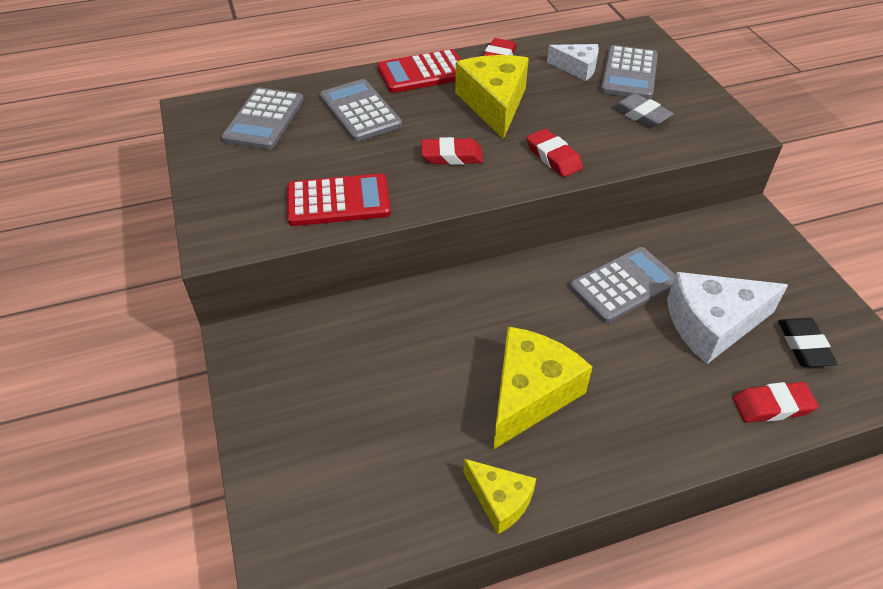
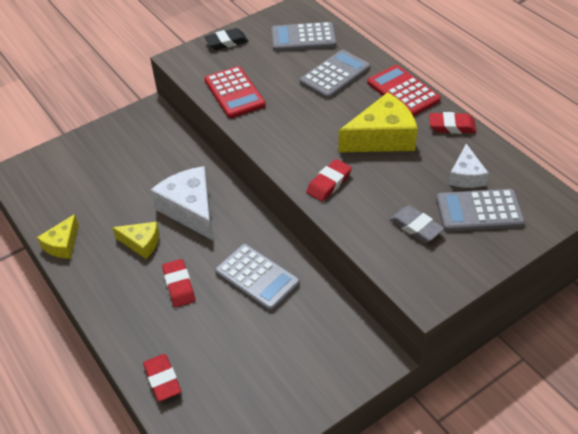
camera: 75 degrees right, 0 degrees up
red eraser [421,137,483,165] -> red eraser moved to [162,259,195,307]
yellow cheese [493,327,593,450] -> yellow cheese [112,222,159,259], size x0.57
grey eraser [612,93,674,128] -> grey eraser turned 75 degrees counterclockwise [390,206,444,243]
white cheese [667,272,788,364] -> white cheese moved to [150,166,213,240]
black eraser [778,318,838,367] -> black eraser moved to [205,28,248,50]

